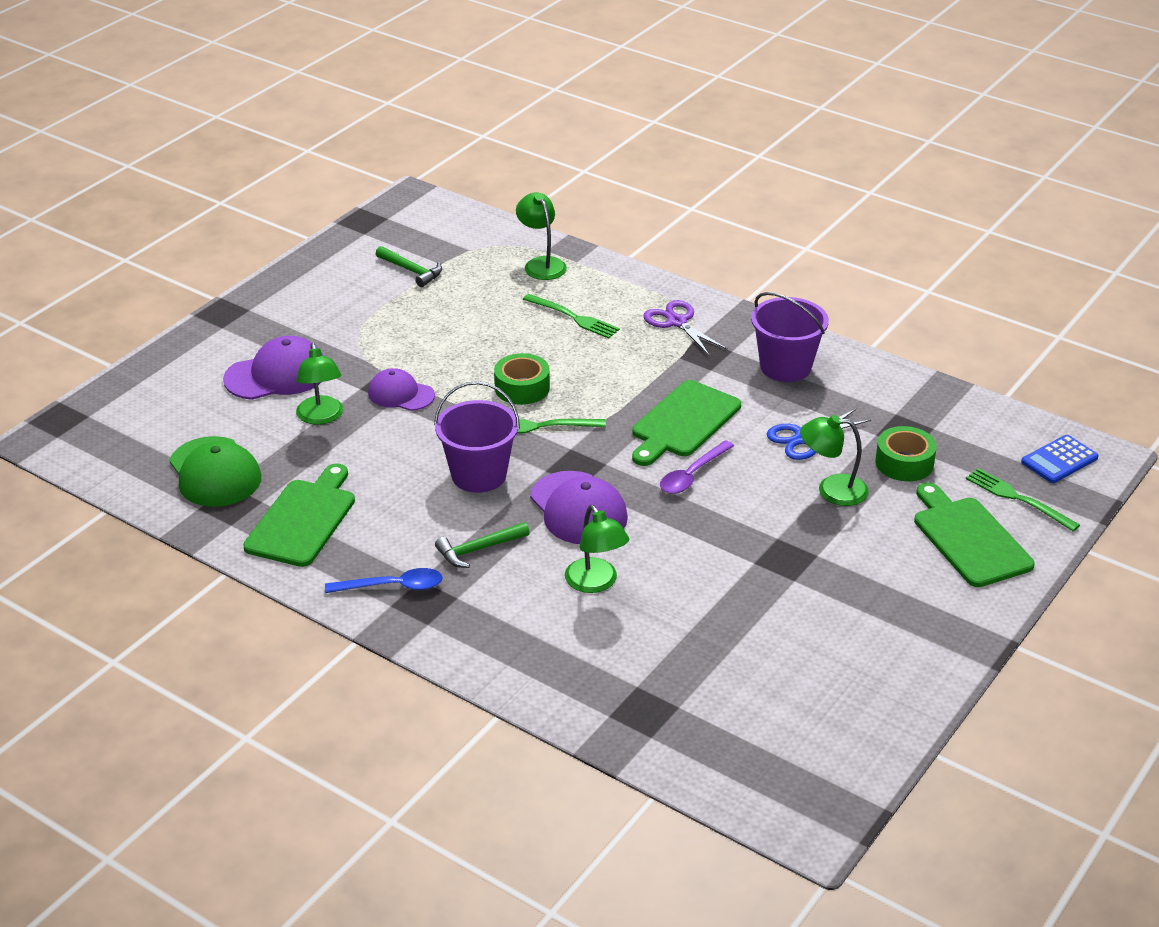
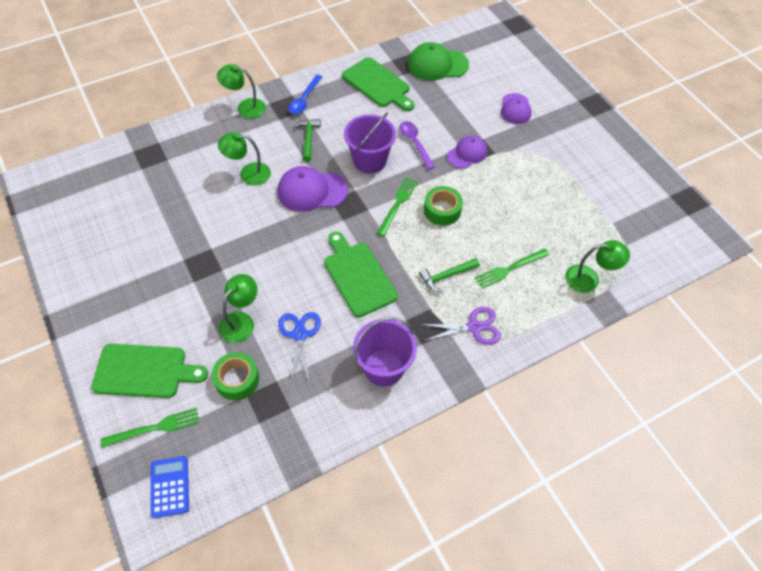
camera: 115 degrees right, 20 degrees up
purple cap [223,336,324,400] -> purple cap [501,93,532,124], size x0.65
green lamp [296,343,343,425] -> green lamp moved to [217,64,266,119]
green hammer [376,246,442,287] -> green hammer moved to [419,258,480,293]
purple spoon [660,440,734,494] -> purple spoon moved to [399,121,435,170]

